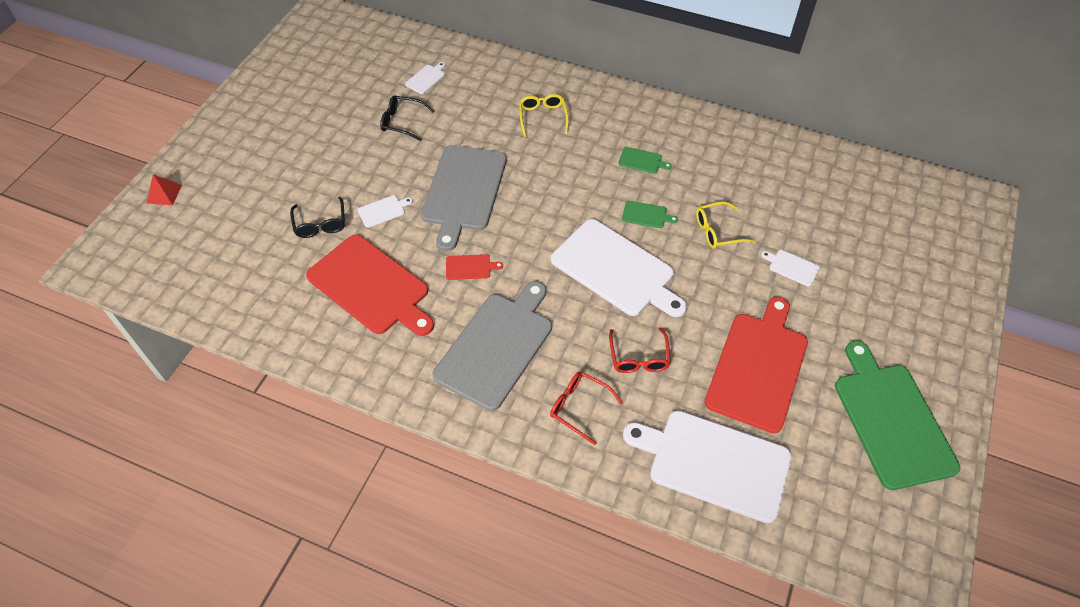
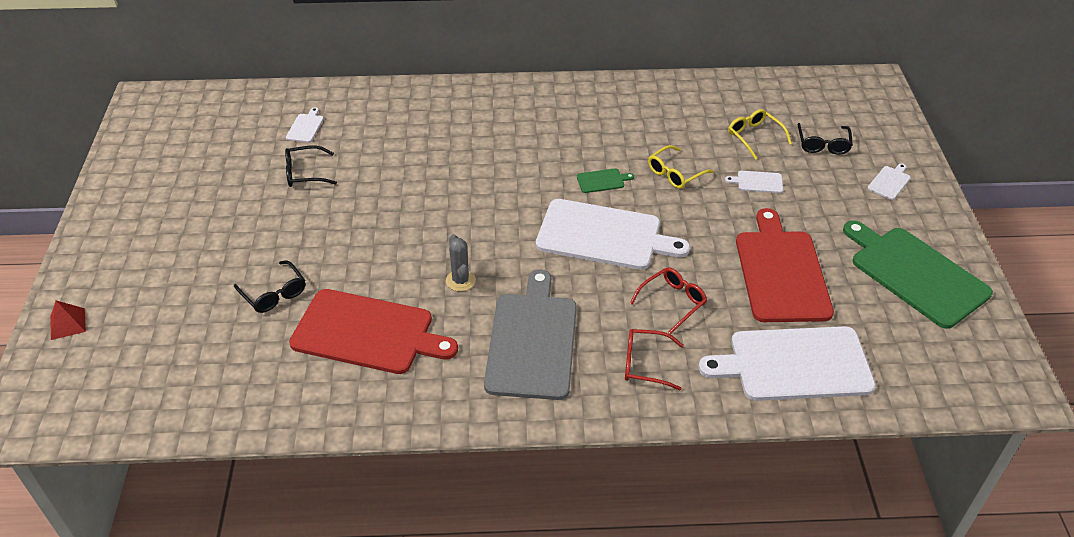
camera: 25 degrees left, 10 degrees down
white cutting board [357,195,413,228] -> white cutting board moved to [868,163,911,200]
grey cutting board [421,145,507,251] -> none
red cutting board [446,254,503,280] -> grey cactus [446,234,476,291]
yellow glasses [519,94,569,138] -> yellow glasses moved to [728,109,792,160]
red glasses [609,327,671,373] -> red glasses turned 105 degrees counterclockwise [630,267,707,334]
green cutting board [618,147,672,174] -> none
none -> black glasses [797,123,853,155]

